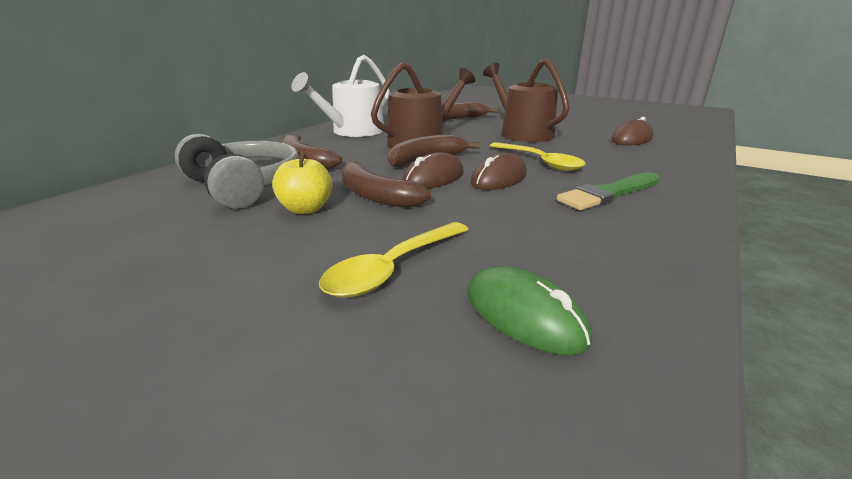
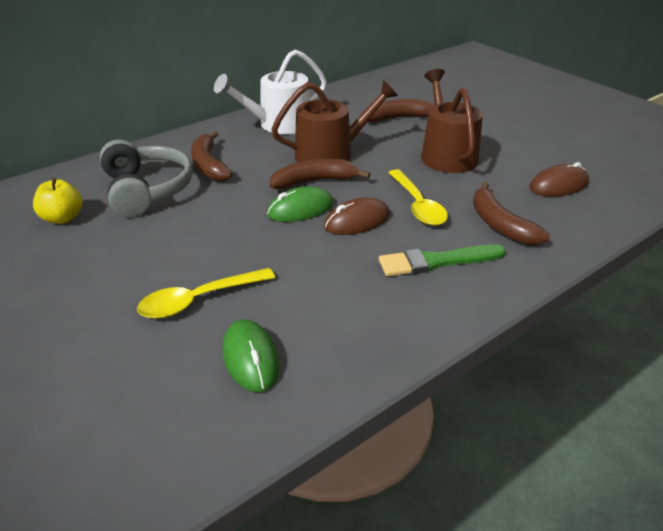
camera: 20 degrees right, 10 degrees up
yellow apple [272,152,333,214] -> yellow apple moved to [33,178,82,224]
brown banana [341,160,431,208] -> brown banana moved to [473,182,550,245]
brown mouse [402,152,464,189] -> green mouse [267,186,334,222]

